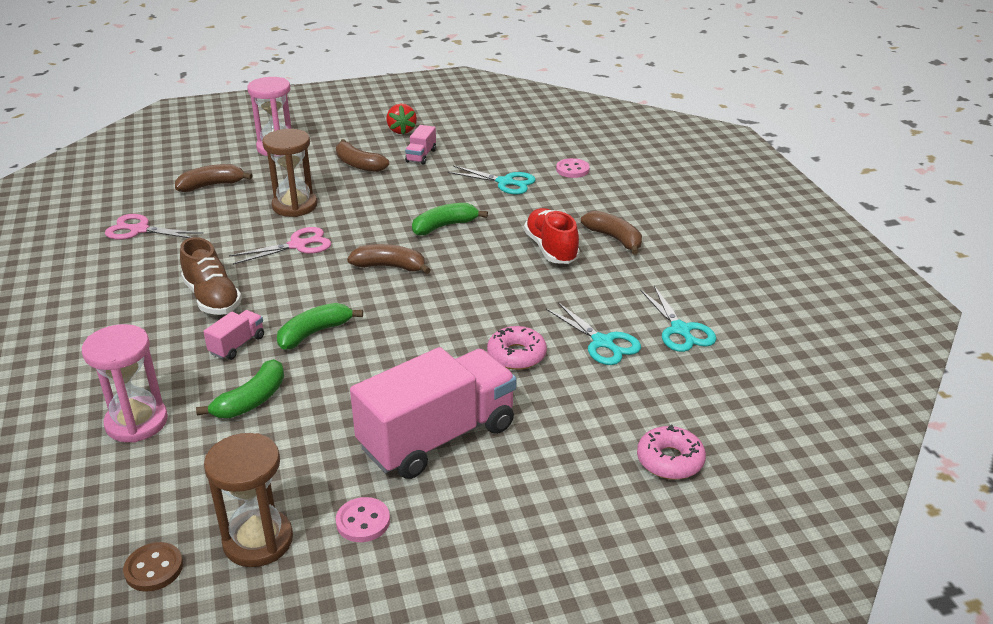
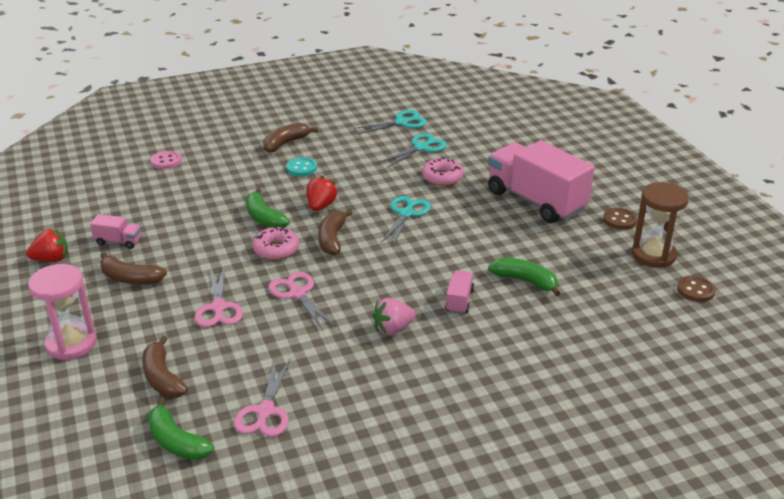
camera: 95 degrees left, 0 degrees up
pink hourglass [82,324,168,442] -> none
brown shoe [180,237,242,315] -> pink strawberry [373,298,416,335]
pink truck [203,310,264,360] -> pink truck turned 75 degrees clockwise [445,271,474,314]
brown hourglass [262,129,317,217] -> pink scissors [194,267,243,327]
green banana [277,303,363,350] -> green banana moved to [148,398,214,460]
brown banana [336,139,389,172] -> brown banana turned 75 degrees clockwise [100,252,167,285]
pink button [336,497,390,542] -> brown button [603,208,637,230]
turquoise scissors [448,166,536,195] -> turquoise scissors moved to [381,196,431,246]
red shoe [524,208,580,264] -> turquoise button [286,157,317,176]
pink donut [637,425,706,480] -> pink donut moved to [253,226,299,260]
none -> red strawberry [307,176,337,211]

